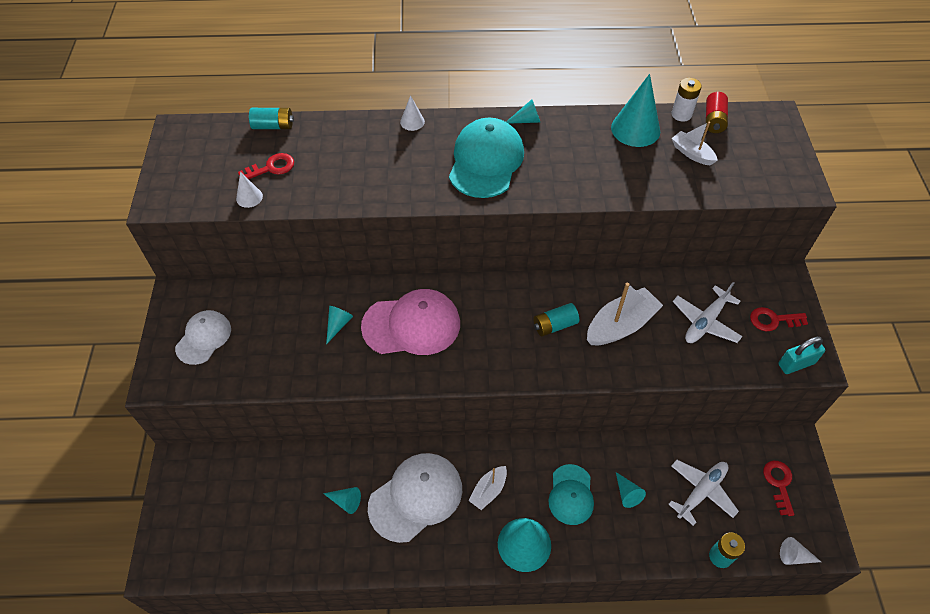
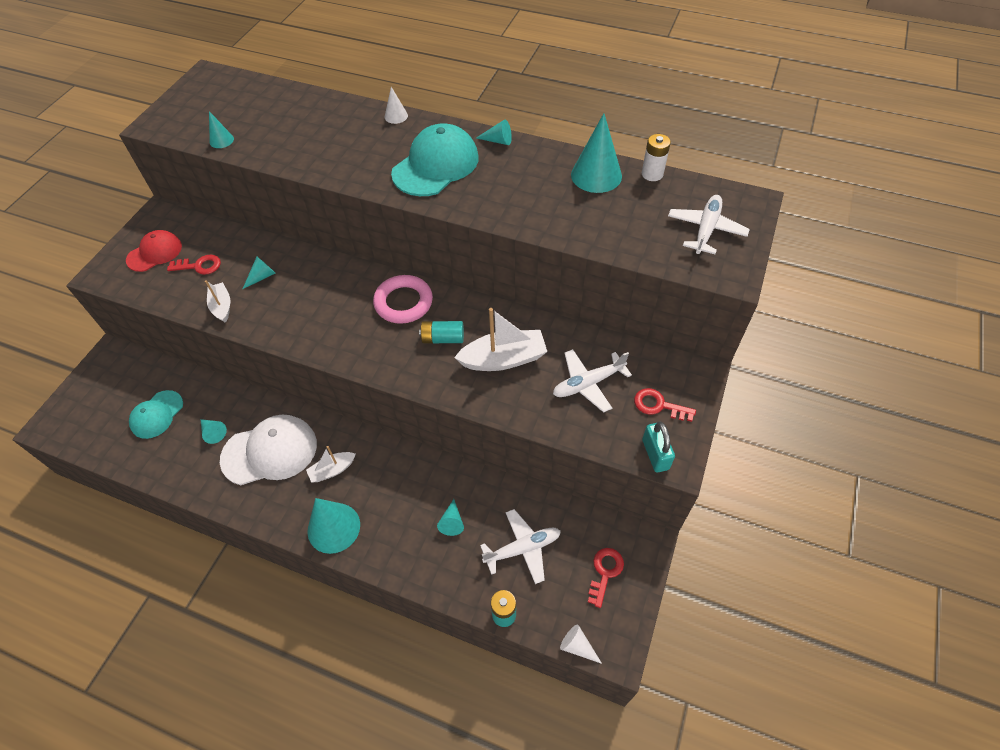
camera: 25 degrees right, 0 degrees up
white cap [175,310,231,365] -> red cap [126,230,182,272]
white cone [236,172,263,208] -> turquoise cone [209,111,234,148]
red key [238,153,294,179] -> red key moved to [167,254,221,275]
turquoise battery [249,108,294,129] -> none
pink cap [361,289,460,355] -> none
turquoise cap [549,464,594,525] -> turquoise cap moved to [129,390,183,439]
white boat [672,122,718,165] -> white boat moved to [205,280,230,323]
red battery [706,92,728,133] -> none
turquoise padlock [778,337,825,374] -> turquoise padlock turned 75 degrees clockwise [642,421,675,472]
none -> pink ring [373,275,433,324]
none -> white plane [668,195,750,254]

